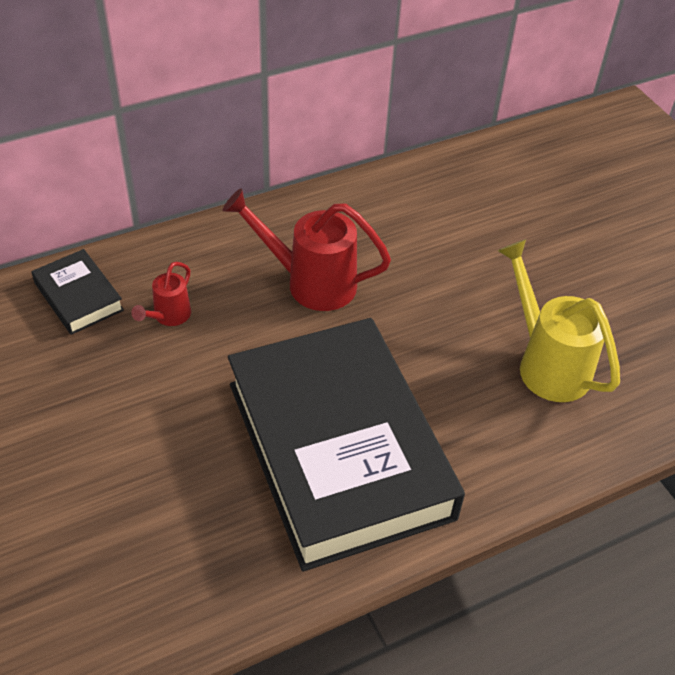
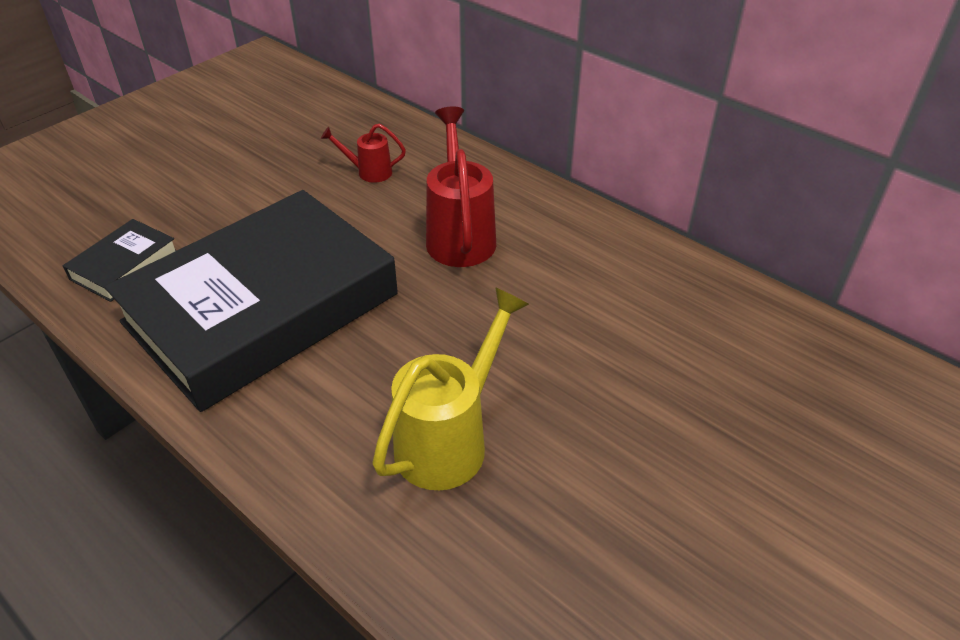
camera: 70 degrees right, 5 degrees down
black book [31,249,124,335] -> black book moved to [63,219,177,302]

